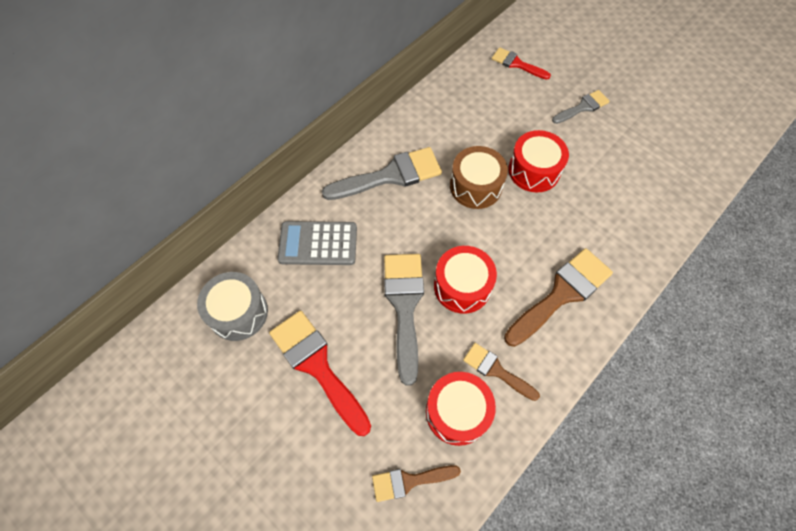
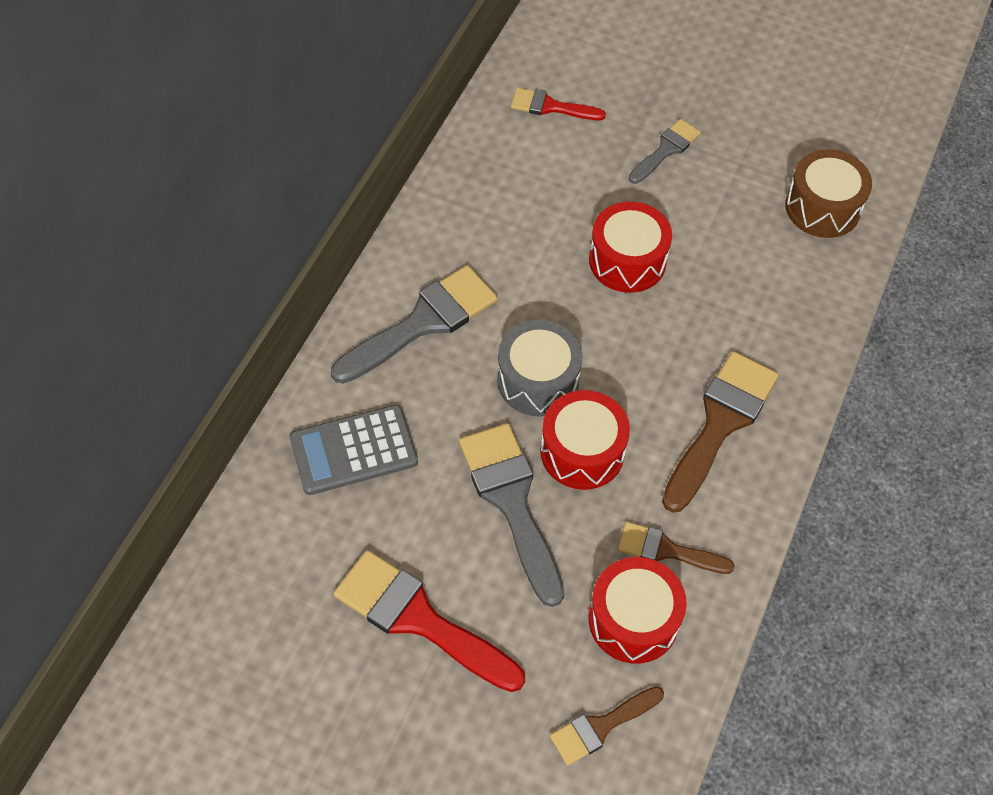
camera: 20 degrees left, 5 degrees down
grey drum [197,272,268,341] -> grey drum moved to [497,320,583,416]
brown drum [450,146,508,209] -> brown drum moved to [785,149,872,238]

